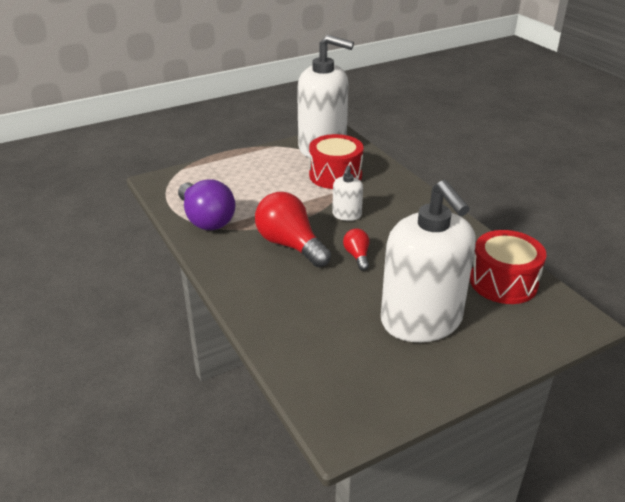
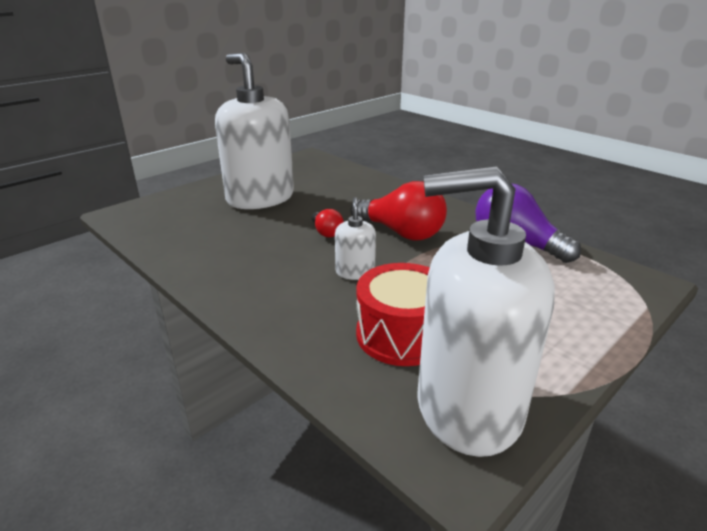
camera: 165 degrees right, 5 degrees down
red drum [470,230,546,304] -> none

